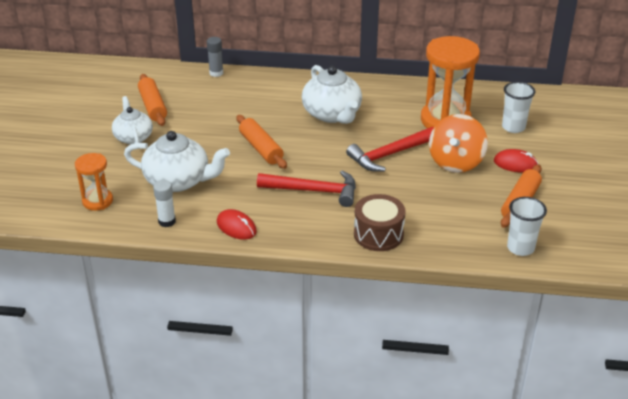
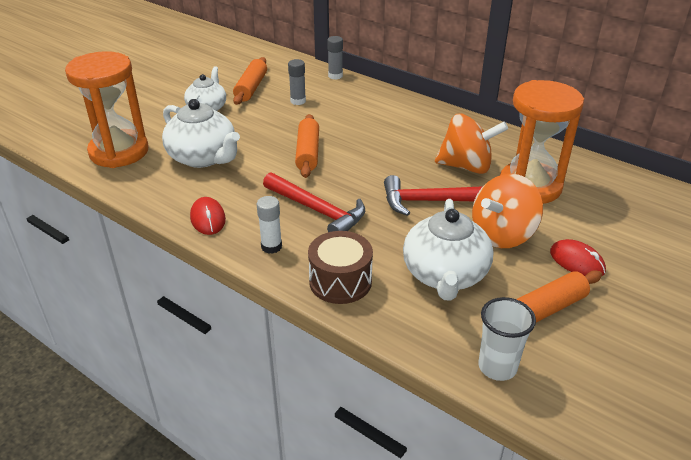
camera: 30 degrees right, 0 degrees up
orange hourglass [75,153,113,211] -> orange hourglass [65,51,149,168], size x1.86
white glue stick [153,180,176,227] -> white glue stick moved to [257,196,282,254]
white teapot [302,65,362,124] -> white teapot moved to [403,199,494,301]
white cup [502,82,535,133] -> none
none -> grey glue stick [288,59,306,105]
none -> orange spinning top [435,114,508,174]

